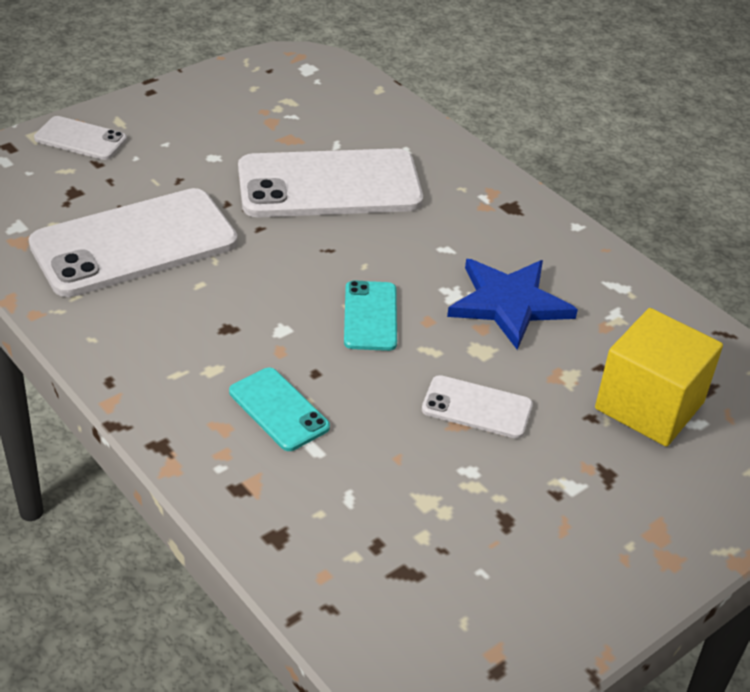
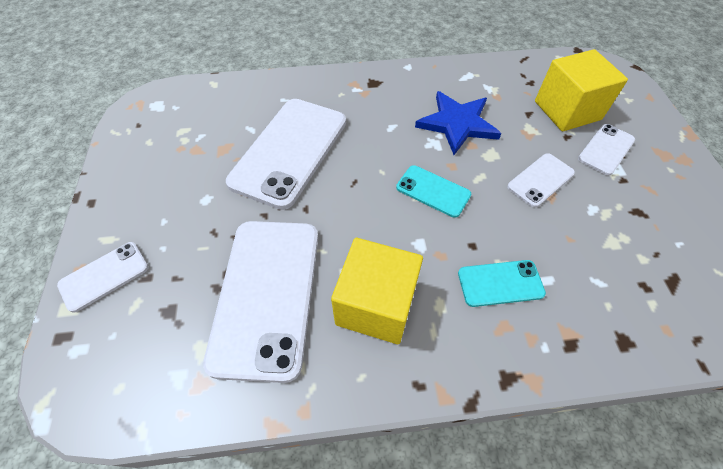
camera: 55 degrees left, 15 degrees up
none -> yellow cube [331,238,423,344]
none -> white phone [578,124,635,175]

